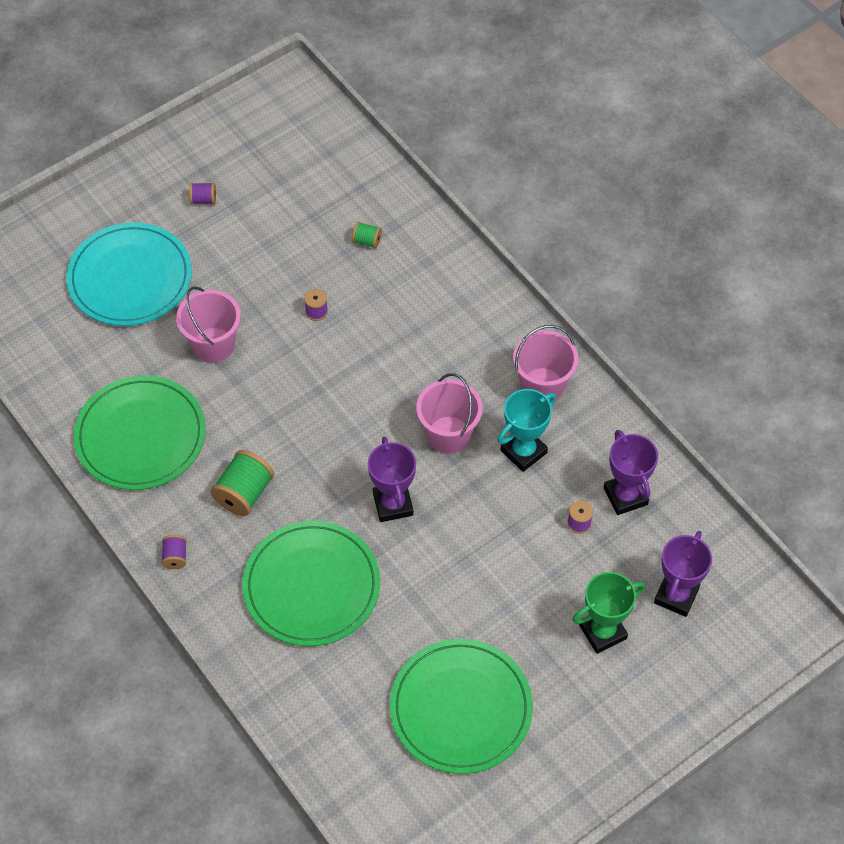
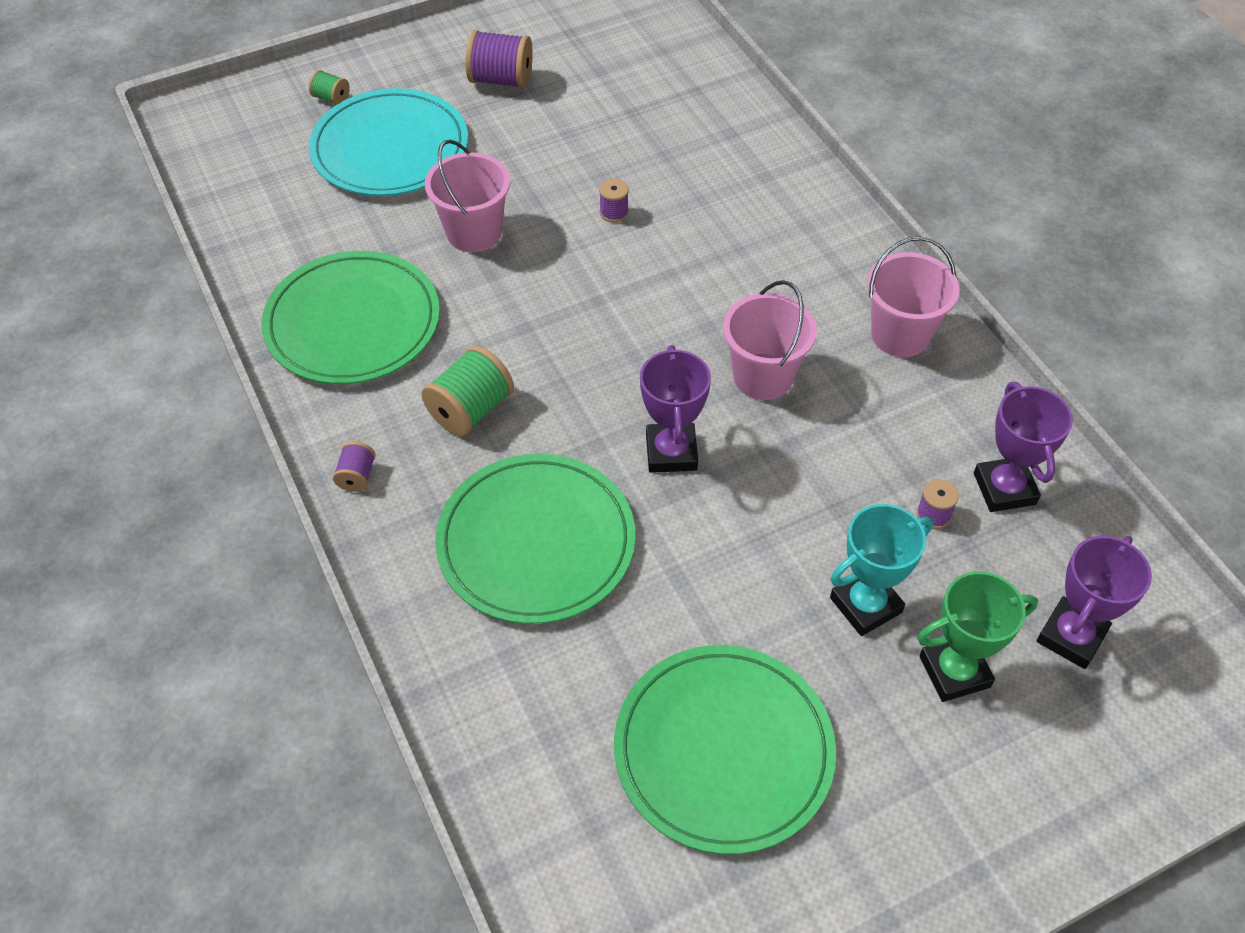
camera: 10 degrees right, 5 degrees down
purple spool [189,183,216,204] -> purple spool [465,30,533,89], size x1.88
green spool [352,222,382,249] -> green spool moved to [309,70,350,105]
turquoise trophy [498,389,556,472] -> turquoise trophy moved to [830,504,933,636]

